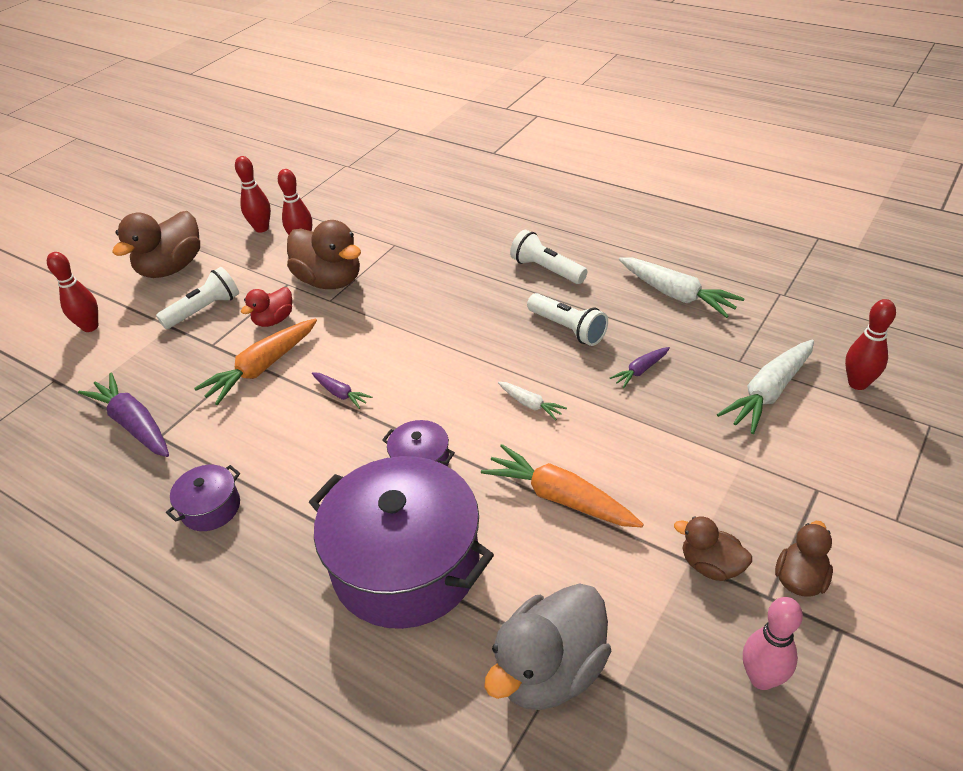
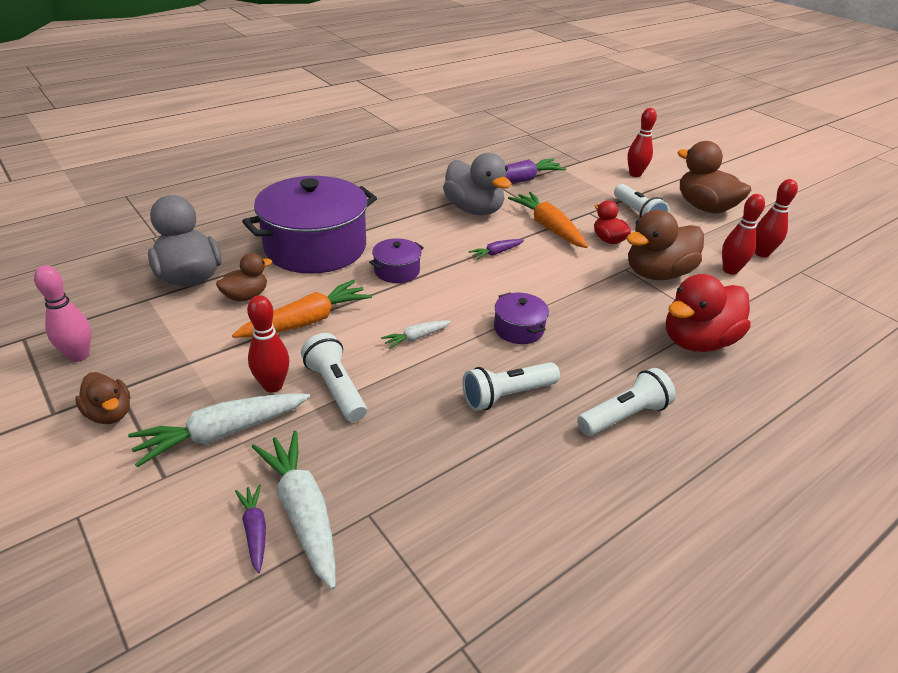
camera: 105 degrees right, 5 degrees down
purple pot [166,465,240,531] -> purple pot moved to [494,293,549,344]
purple carrot [610,347,670,388] -> purple carrot moved to [235,484,266,573]
white carrot [619,257,745,318] -> white carrot moved to [128,393,310,467]
brown duck [674,516,752,581] -> brown duck moved to [216,253,272,301]
red bowling pin [845,299,896,390] -> red bowling pin moved to [247,295,289,393]
none -> white flashlight [301,333,367,422]
none -> grey duck [443,153,511,215]
none -> red duck [666,274,751,352]

